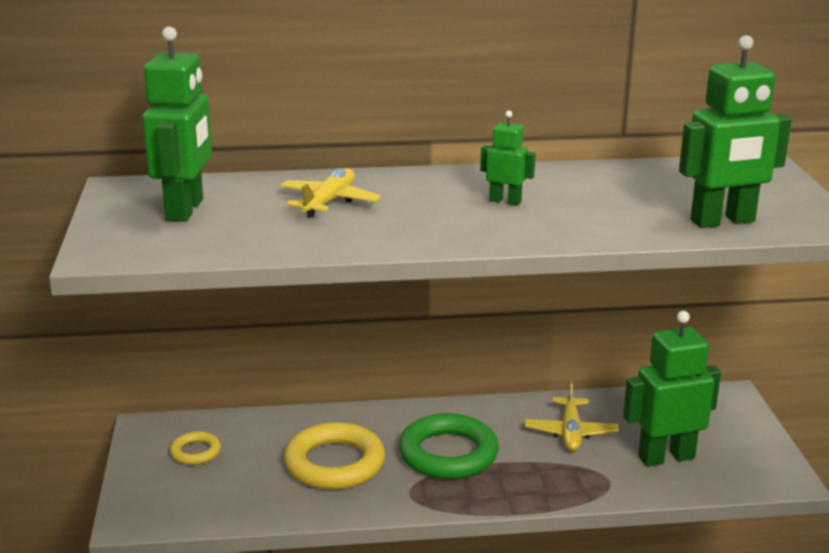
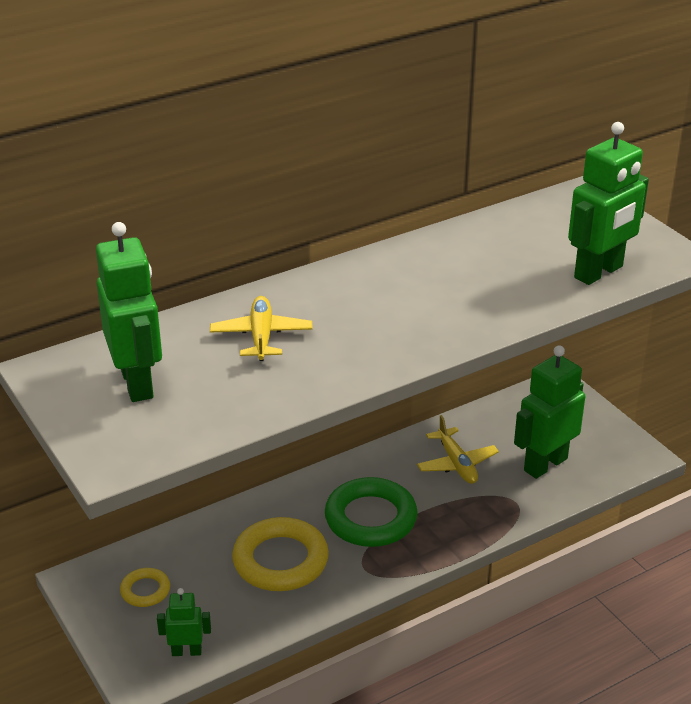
camera: 25 degrees left, 10 degrees up
green robot [480,111,536,206] -> green robot moved to [157,588,211,656]

